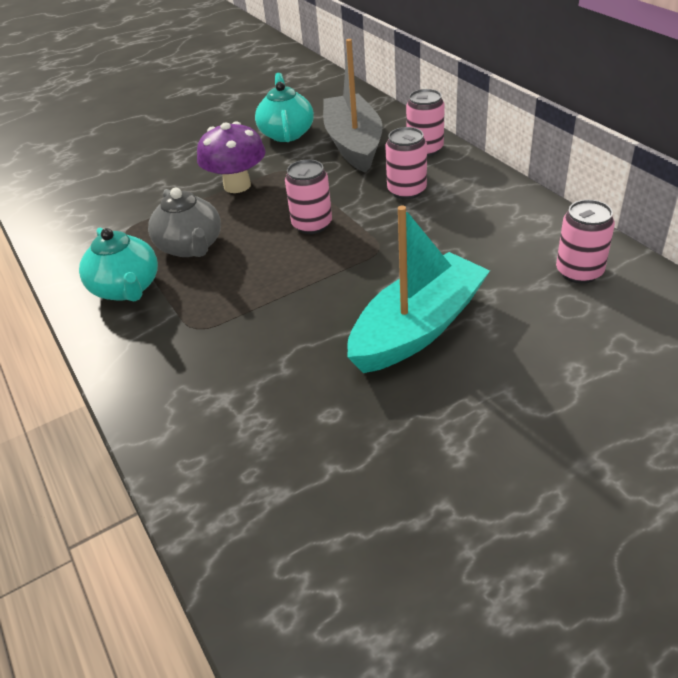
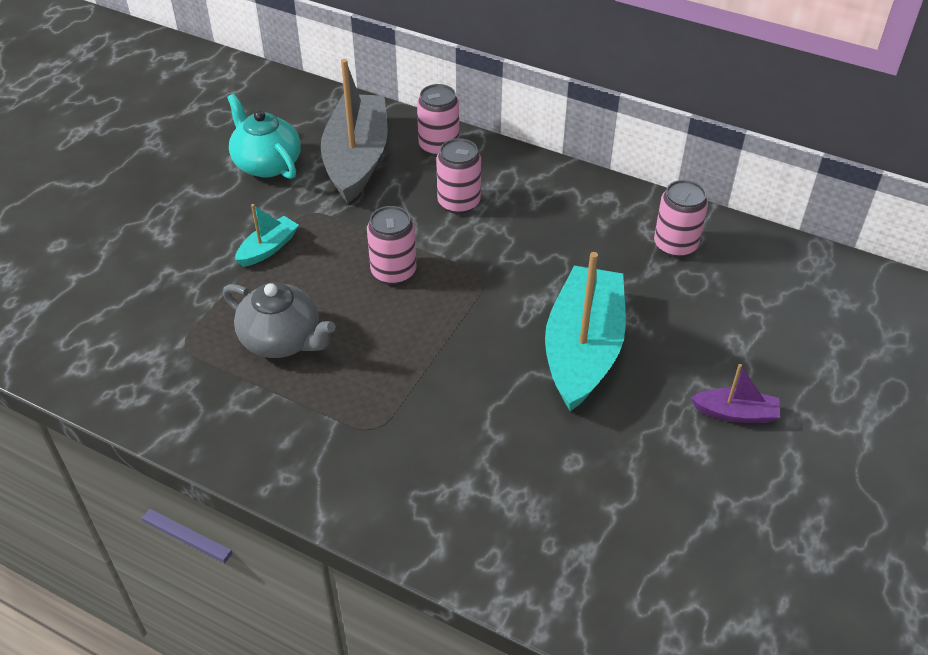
camera: 35 degrees left, 5 degrees up
turquoise teapot [79,228,158,301] -> none
purple mushroom [197,121,266,193] -> turquoise boat [235,204,299,267]
grey boat [323,39,383,173] -> grey boat turned 45 degrees clockwise [321,59,388,203]
none -> purple boat [691,364,781,423]

